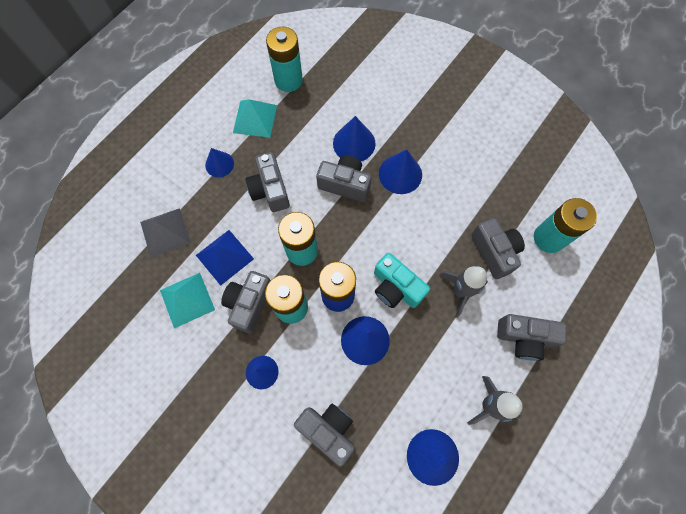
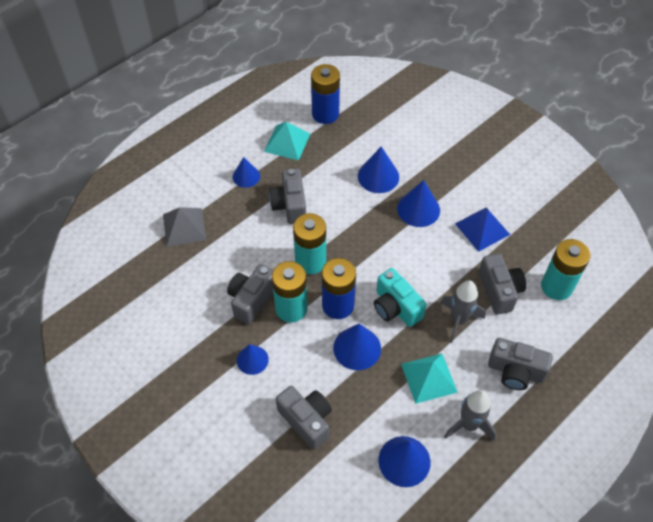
camera: 10 degrees right, 15 degrees down
turquoise pyramid [160,273,215,329] -> turquoise pyramid moved to [401,354,458,404]
blue pyramid [196,230,254,286] -> blue pyramid moved to [455,208,510,252]
turquoise battery [266,27,303,92] -> blue battery [311,64,340,124]
grey camera [316,155,372,202] -> none

